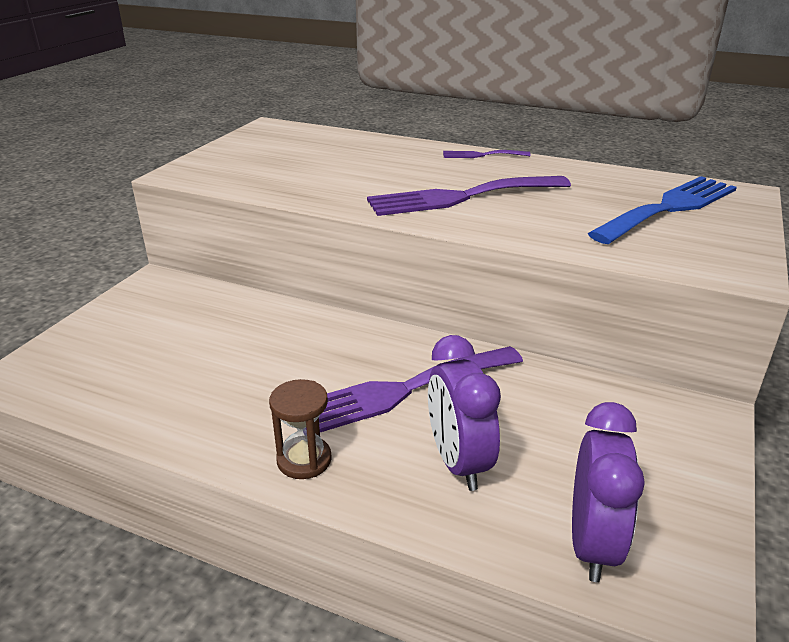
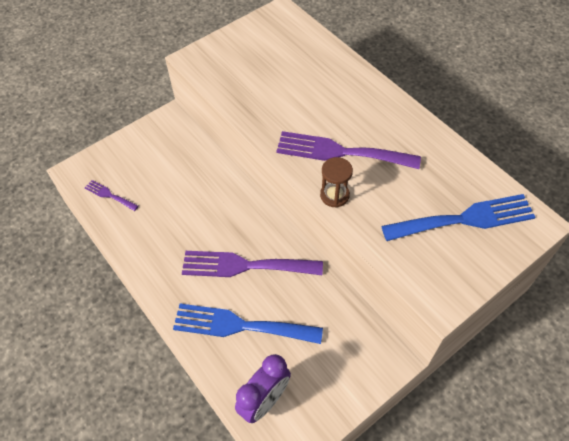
camera: 30 degrees right, 25 degrees up
brown hourglass [269,379,332,479] -> brown hourglass moved to [320,157,353,207]
purple clock [428,335,501,491] -> blue fork [173,304,323,344]
purple fork [443,150,531,158] -> purple fork moved to [85,180,139,211]

